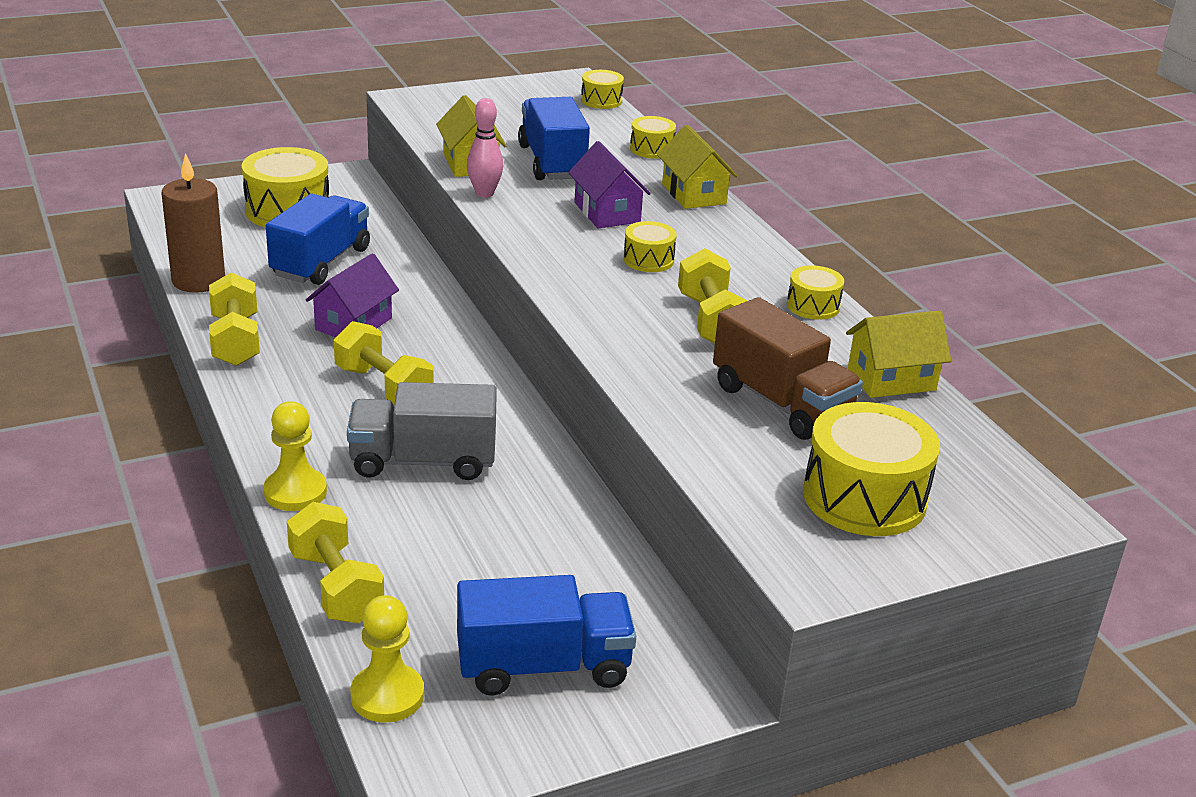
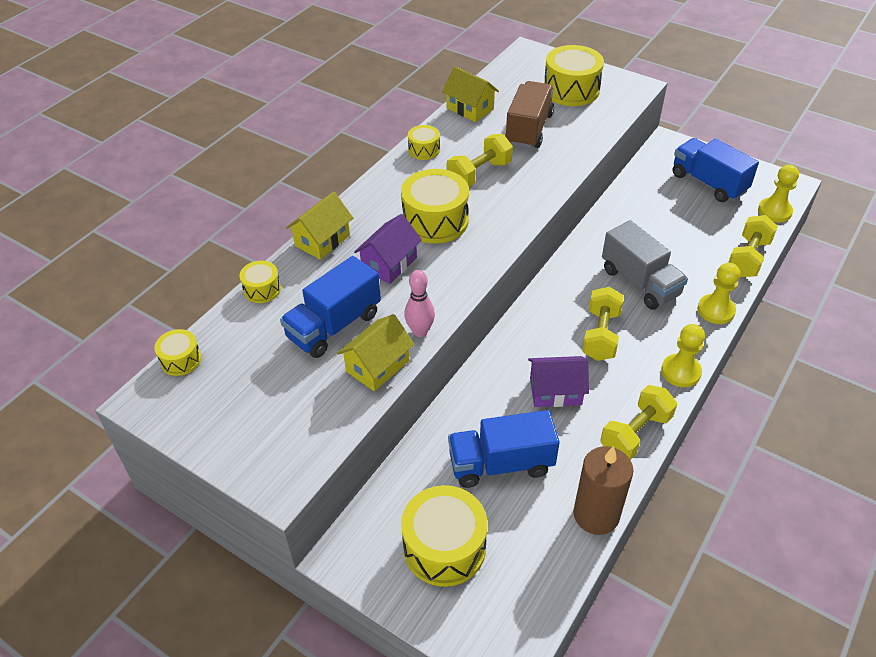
camera: 120 degrees left, 15 degrees up
yellow drum [623,221,677,272] -> yellow drum [401,169,469,244], size x1.91
none -> yellow pawn [661,324,705,387]

